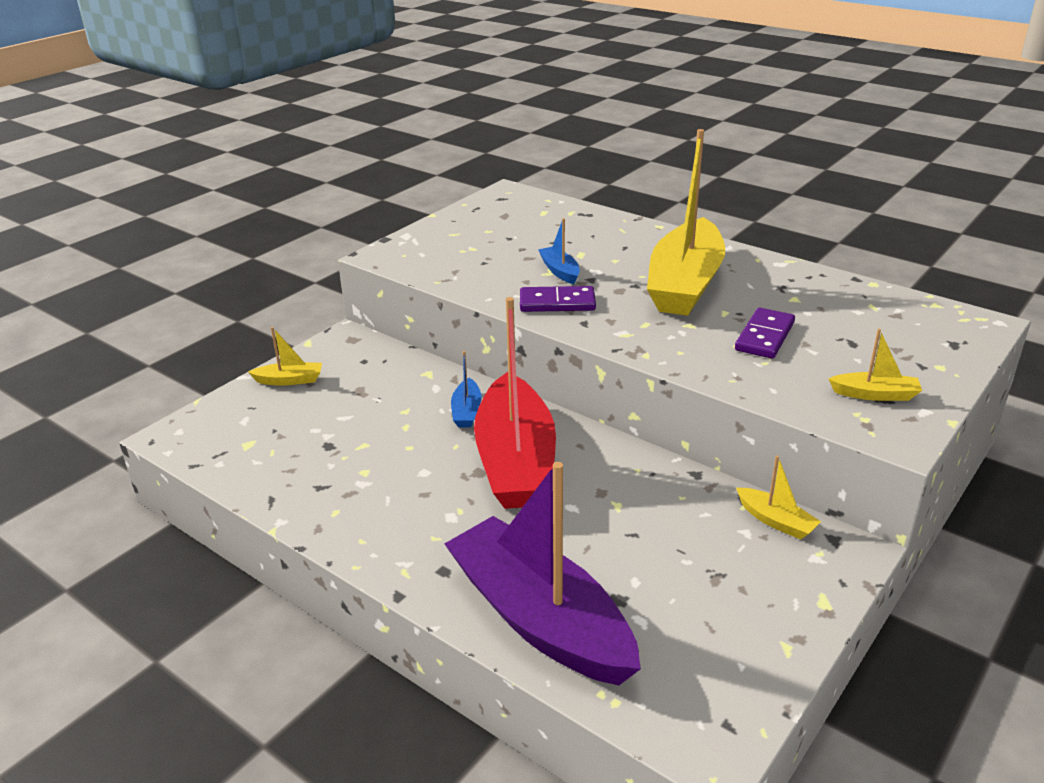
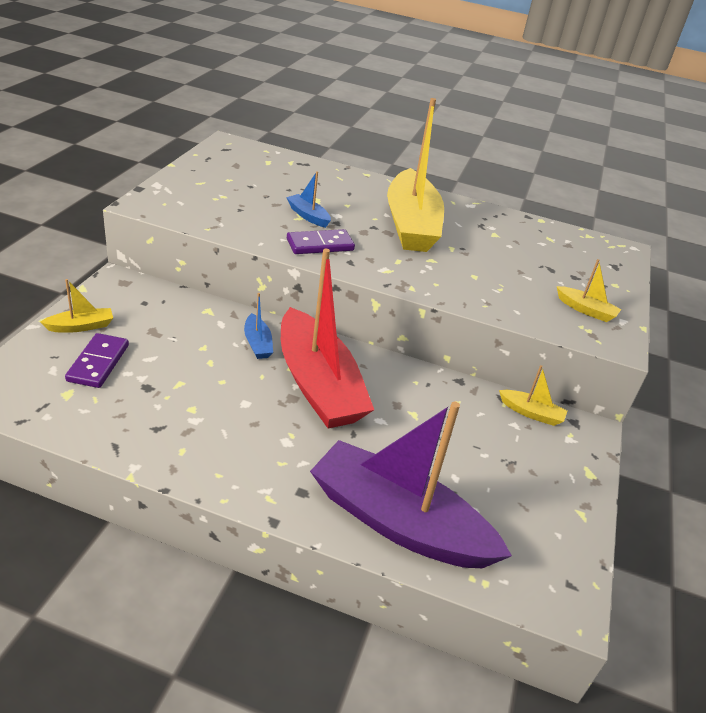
camera: 25 degrees left, 5 degrees up
purple domino [735,308,795,359] -> purple domino moved to [65,333,129,388]
yellow boat [829,329,922,401] -> yellow boat turned 45 degrees clockwise [557,259,622,322]

